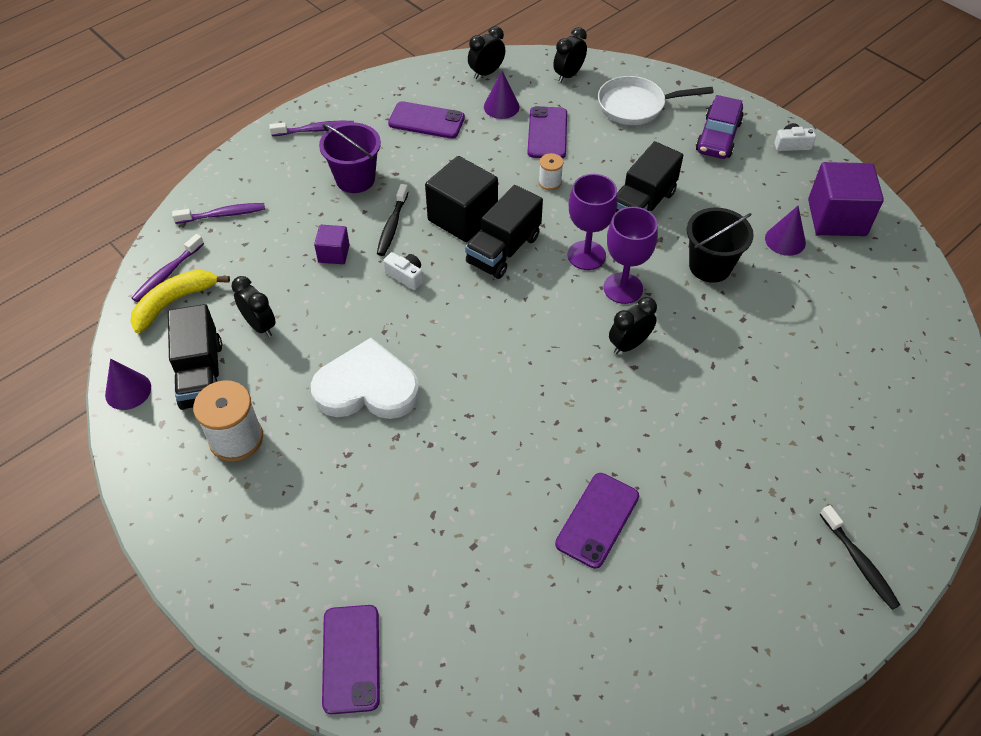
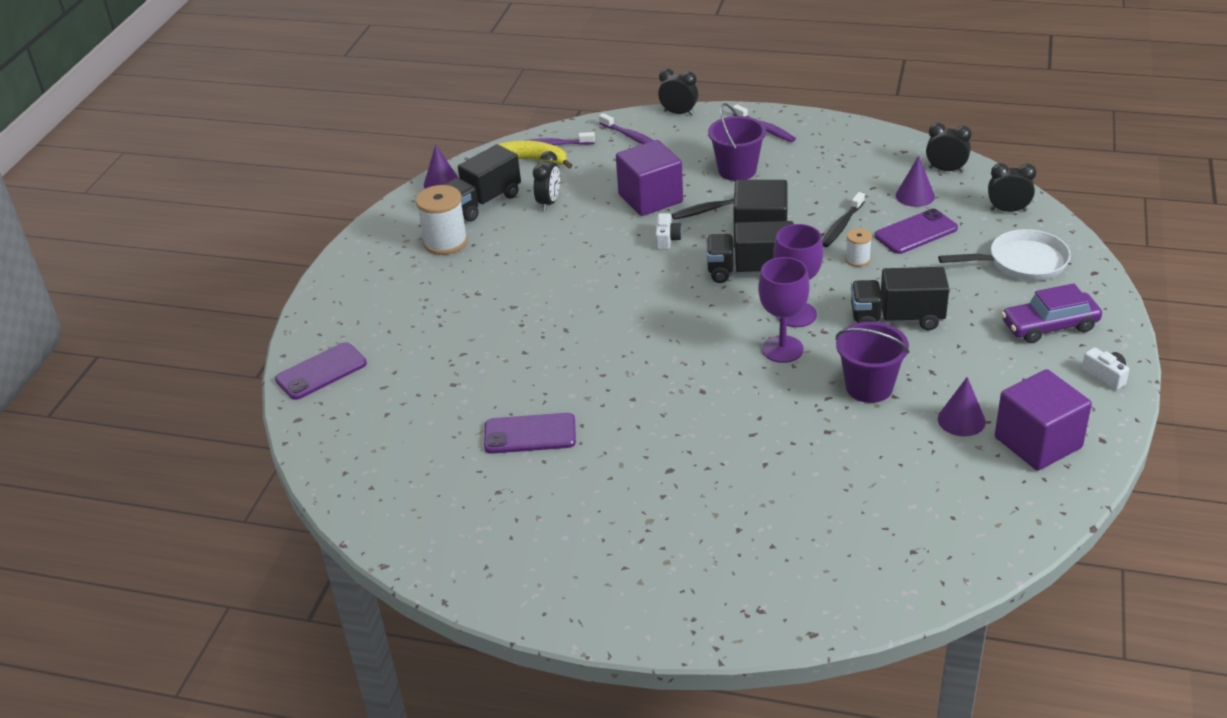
camera: 60 degrees right, 15 degrees down
white heart [311,338,420,419] -> none
purple cube [314,225,350,264] -> purple cube [616,140,683,216], size x1.93
purple phone [388,101,465,139] -> none
white pan [598,76,714,125] -> white pan turned 120 degrees clockwise [938,229,1071,281]
black clock [609,297,657,354] -> black clock moved to [658,68,698,116]
black bucket [687,207,754,283] -> purple bucket [836,322,910,403]
black toothbrush [820,505,900,610] -> black toothbrush moved to [822,192,865,247]

